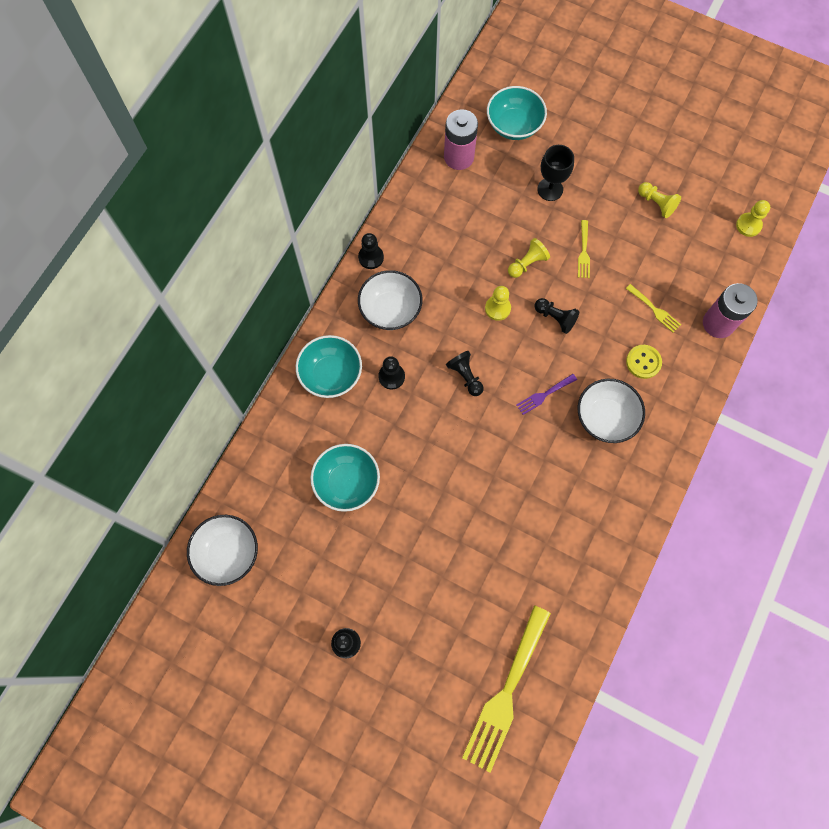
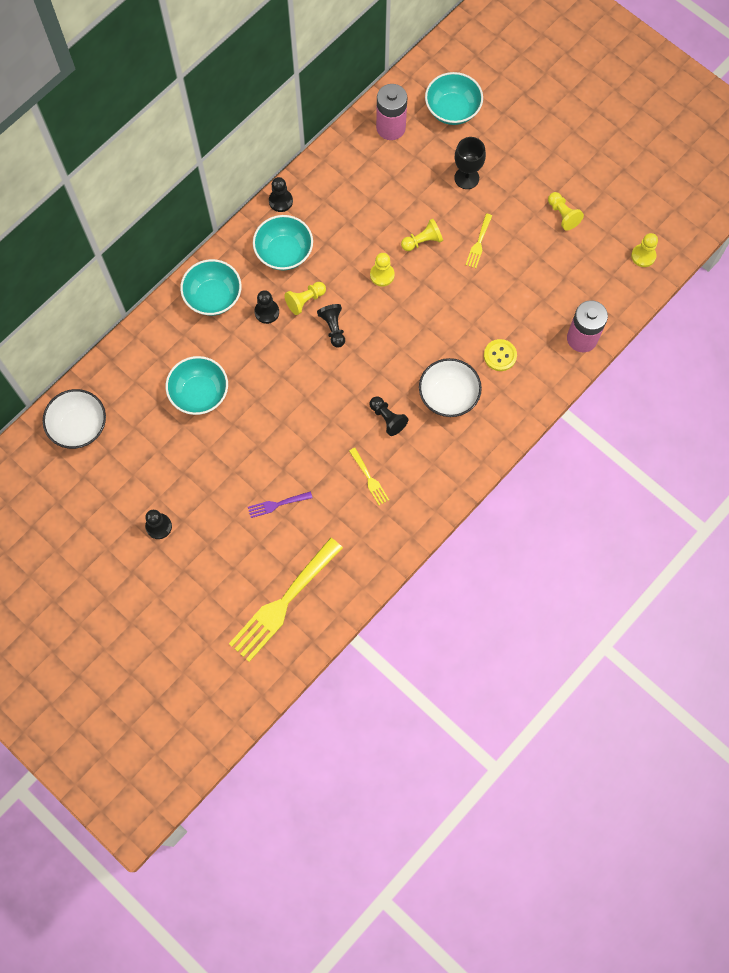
camera: 15 degrees right, 0 degrees up
white bowl [358,270,422,330] -> turquoise bowl [253,215,313,270]
purple fork [516,374,577,415] -> purple fork moved to [248,491,312,518]
black pawn [535,298,579,334] -> black pawn moved to [370,396,409,436]
yellow fork [626,284,681,333] -> yellow fork moved to [349,448,389,505]
none -> yellow pawn [284,282,326,315]

